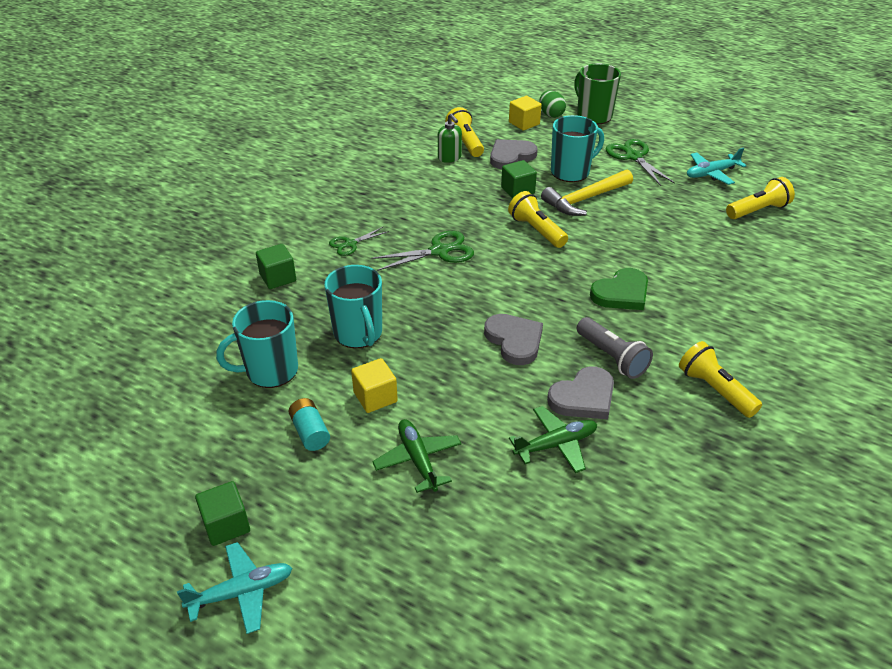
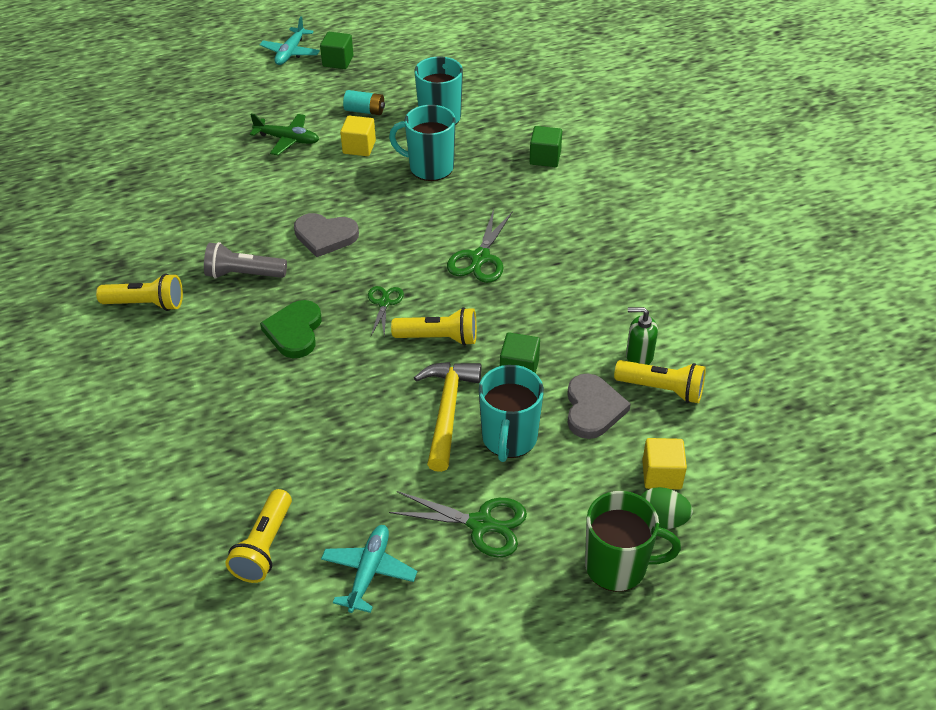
camera: 130 degrees right, 5 degrees up
green scissors [329,227,389,256] -> green scissors moved to [368,286,404,337]
green plane [509,406,597,473] -> none
grey heart [547,367,614,419] -> none

